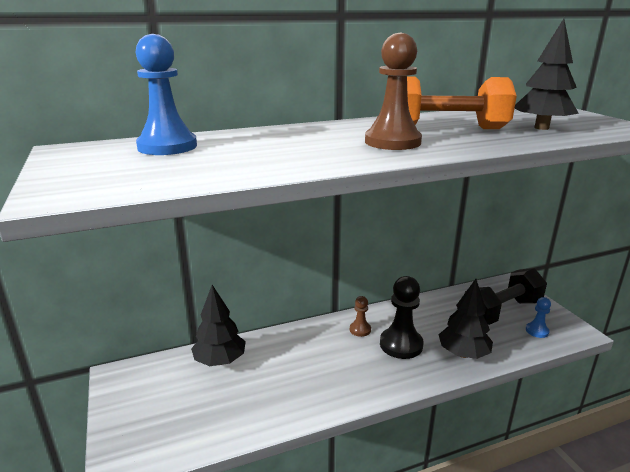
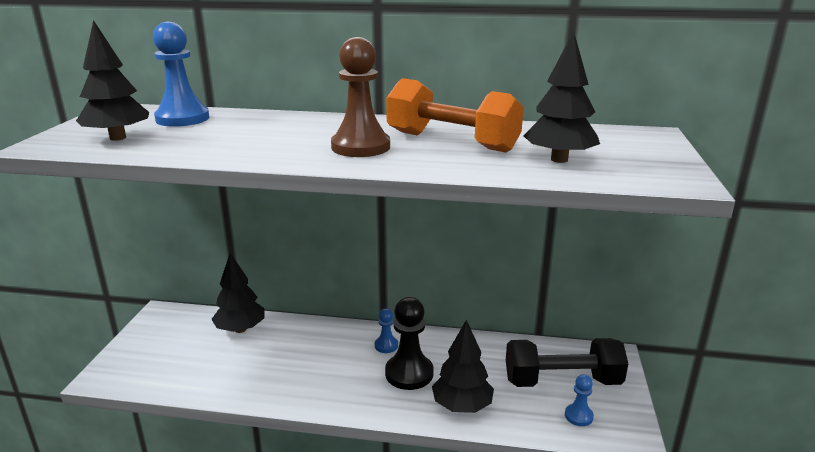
camera: 30 degrees right, 0 degrees up
brown pawn [350,296,371,337] -> blue pawn [375,308,398,353]
none -> black tree [76,20,149,141]

